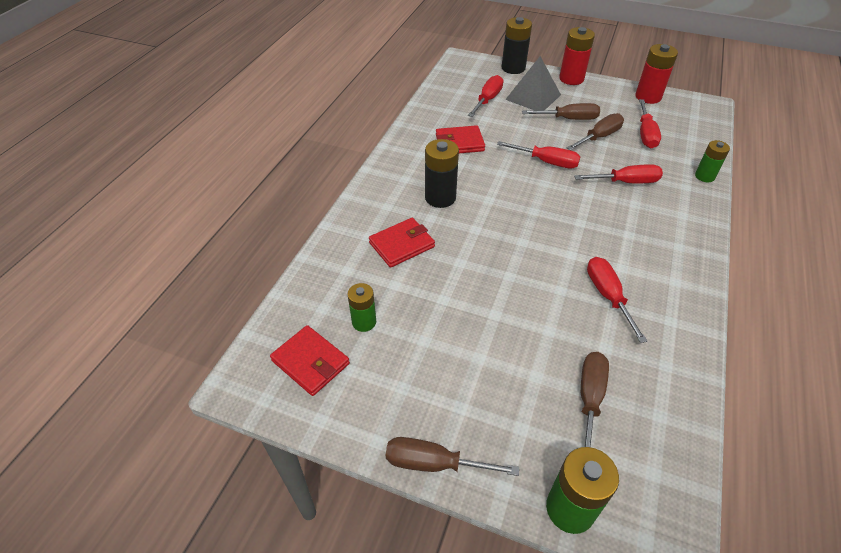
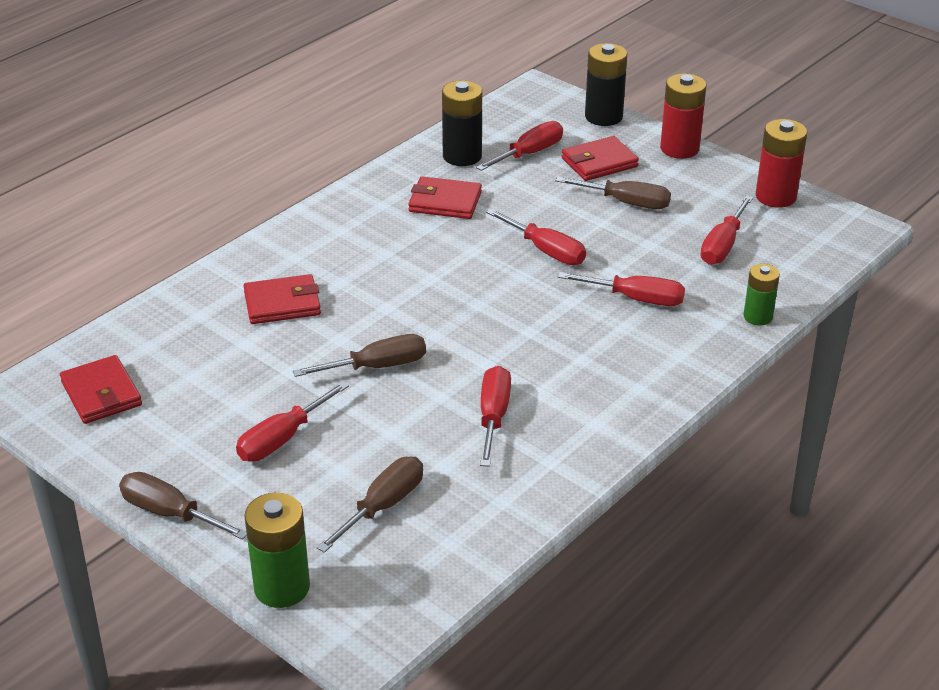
camera: 20 degrees right, 10 degrees down
green battery [347,283,376,332] -> none
black battery [425,139,459,208] -> black battery moved to [442,81,482,166]
grey pyramid [505,56,561,111] -> red wallet [561,136,639,181]
brown screwdriver [567,113,624,150] -> brown screwdriver moved to [293,334,426,377]
none -> red screwdriver [236,381,349,462]

